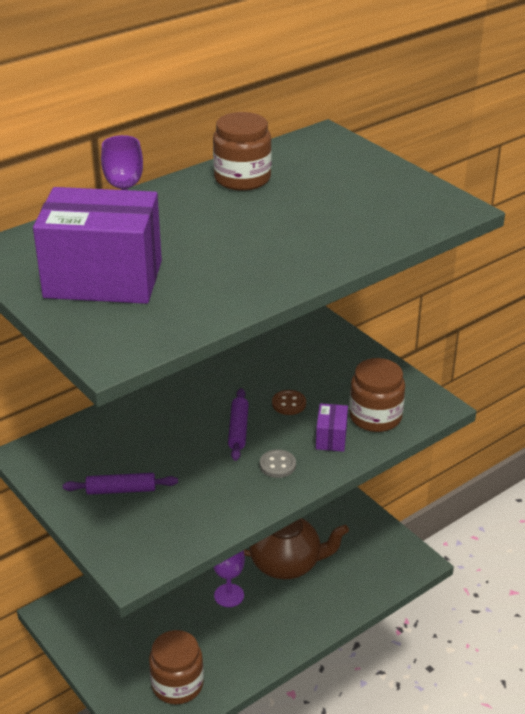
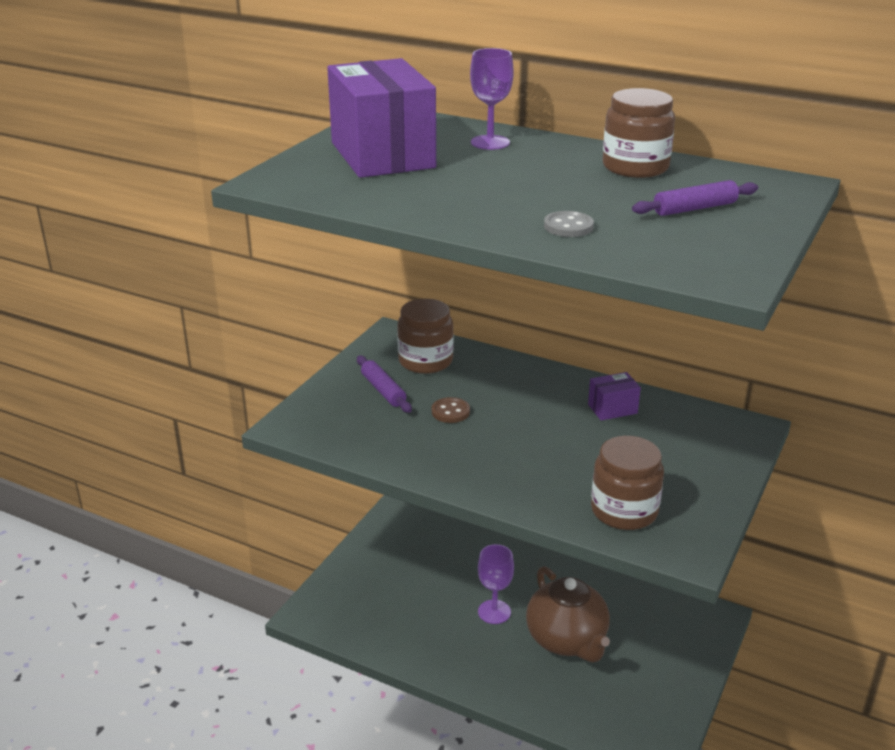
camera: 65 degrees right, 5 degrees down
brown jar [149,630,204,704] -> brown jar moved to [397,299,454,374]
purple rolling pin [228,388,249,461] -> purple rolling pin moved to [632,180,758,216]
grey button [260,450,296,478] -> grey button moved to [544,211,594,237]
brown button [272,390,306,415] -> brown button moved to [432,397,470,423]
purple box [316,403,348,452] -> purple box moved to [588,372,641,420]

